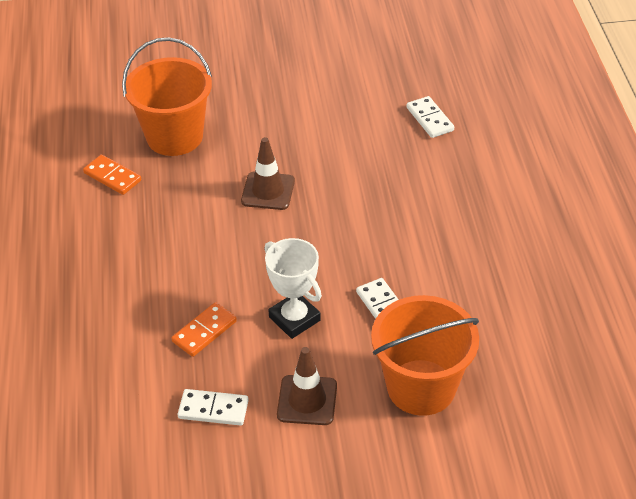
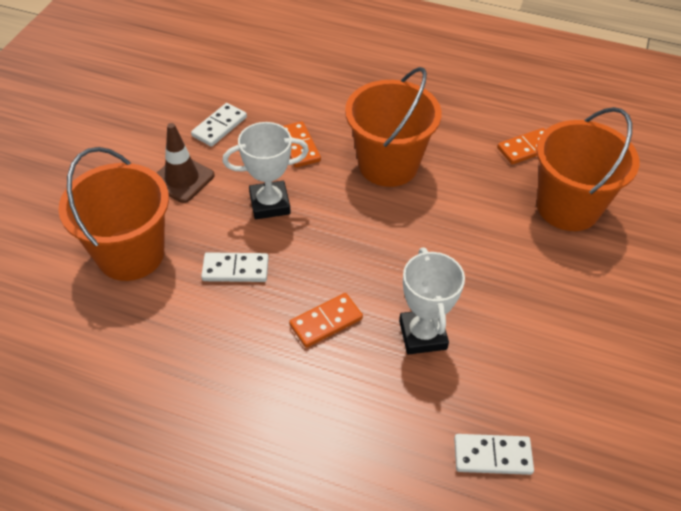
camera: 115 degrees right, 5 degrees up
brown traffic cone [241,137,295,210] -> none
none -> orange domino [289,293,363,348]
none -> orange bucket [345,67,442,187]
none -> white trophy [399,248,465,355]

